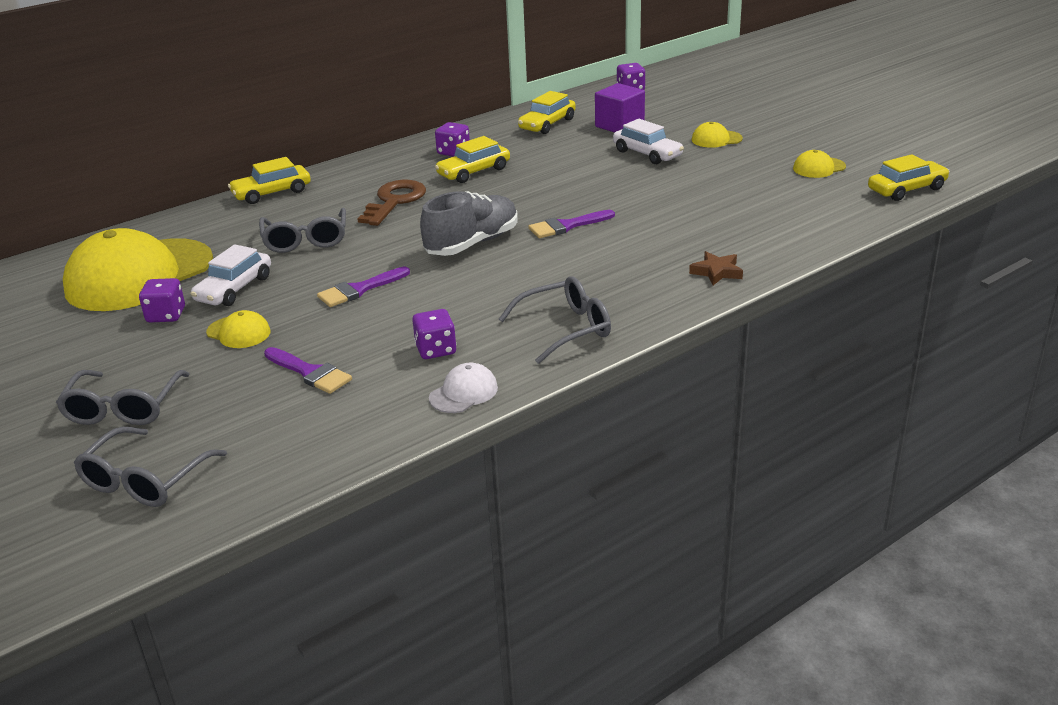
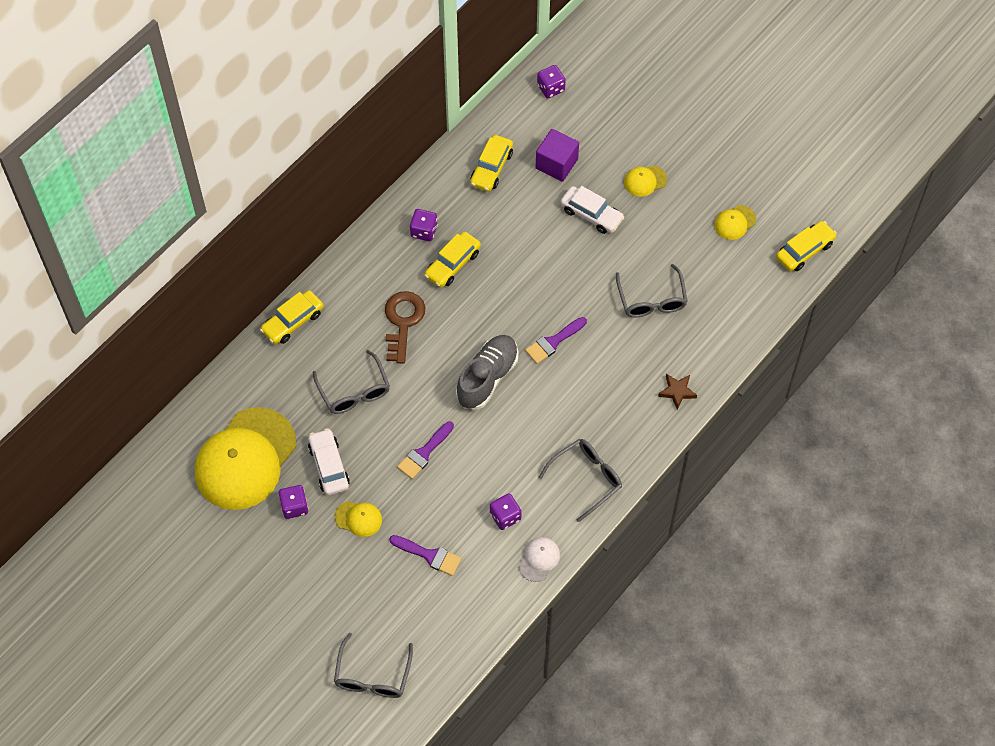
camera: 15 degrees left, 30 degrees up
grey glasses [56,370,190,425] -> grey glasses moved to [616,264,688,318]
white car [190,244,271,306] -> white car turned 150 degrees clockwise [308,428,350,495]

